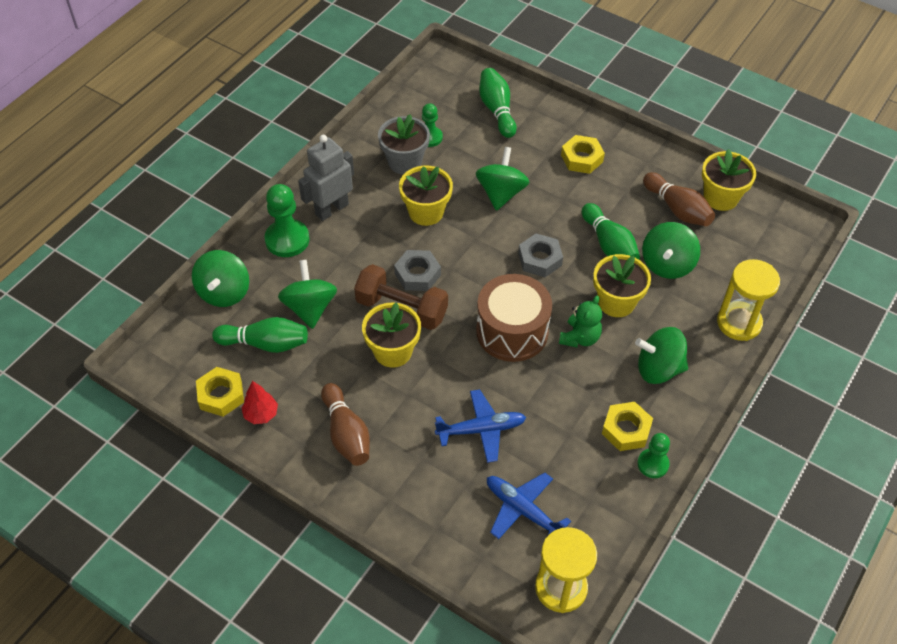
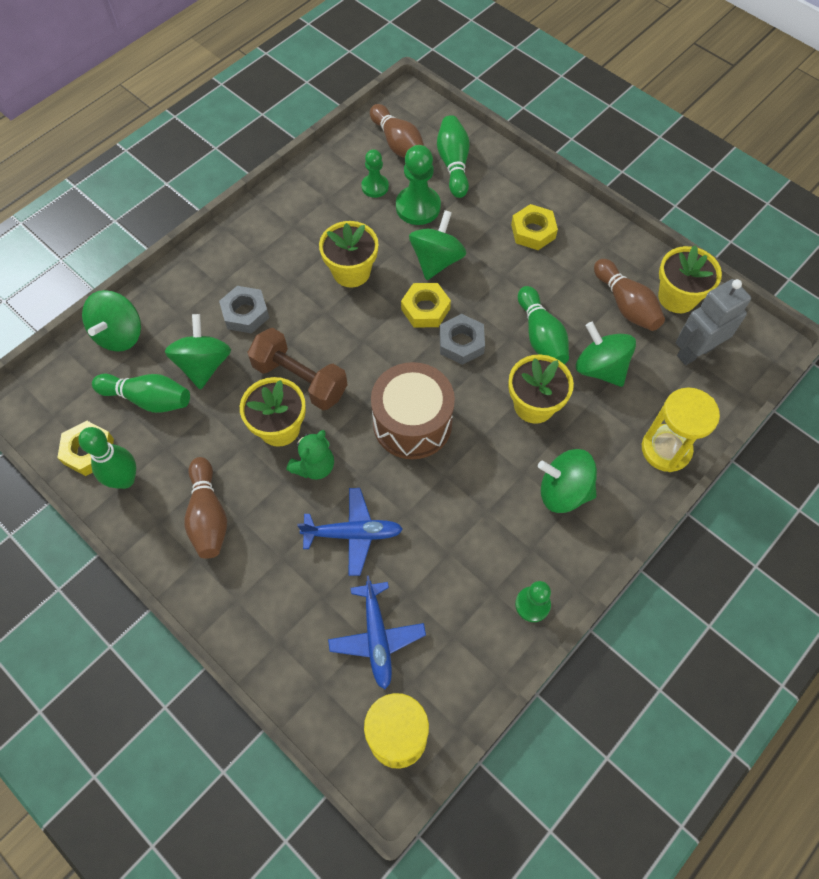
camera: 10 degrees right, 10 degrees up
red tree [242,381,278,424] -> green bowling pin [78,427,136,489]
green pawn [264,184,310,257] -> green pawn moved to [396,145,441,225]
grey robot [298,135,354,221] -> grey robot moved to [676,279,751,365]
grey flower pot [378,114,430,174] -> none
grey nut [394,250,441,291] -> grey nut moved to [219,286,269,334]
blue plane [487,472,571,539] -> blue plane turned 150 degrees counterclockwise [328,575,426,689]
green teddy bear [559,296,602,348] -> green teddy bear moved to [287,430,334,480]
yellow nut [602,402,653,451] -> yellow nut moved to [401,283,451,327]
green spinning top [642,222,700,279] -> green spinning top turned 105 degrees clockwise [576,322,636,387]
none -> brown bowling pin [370,104,424,158]

